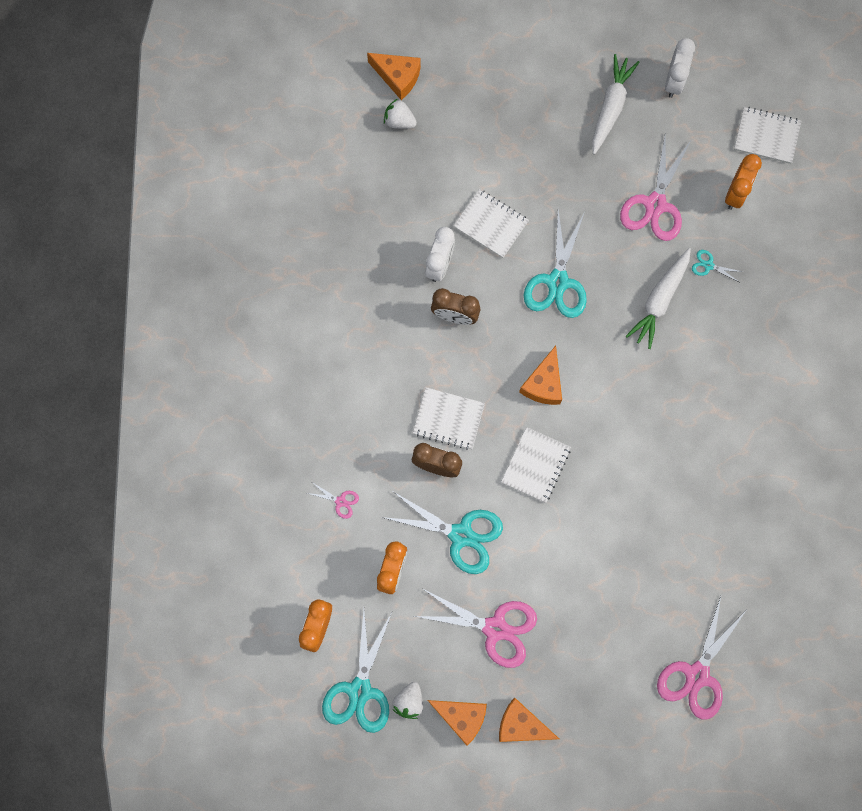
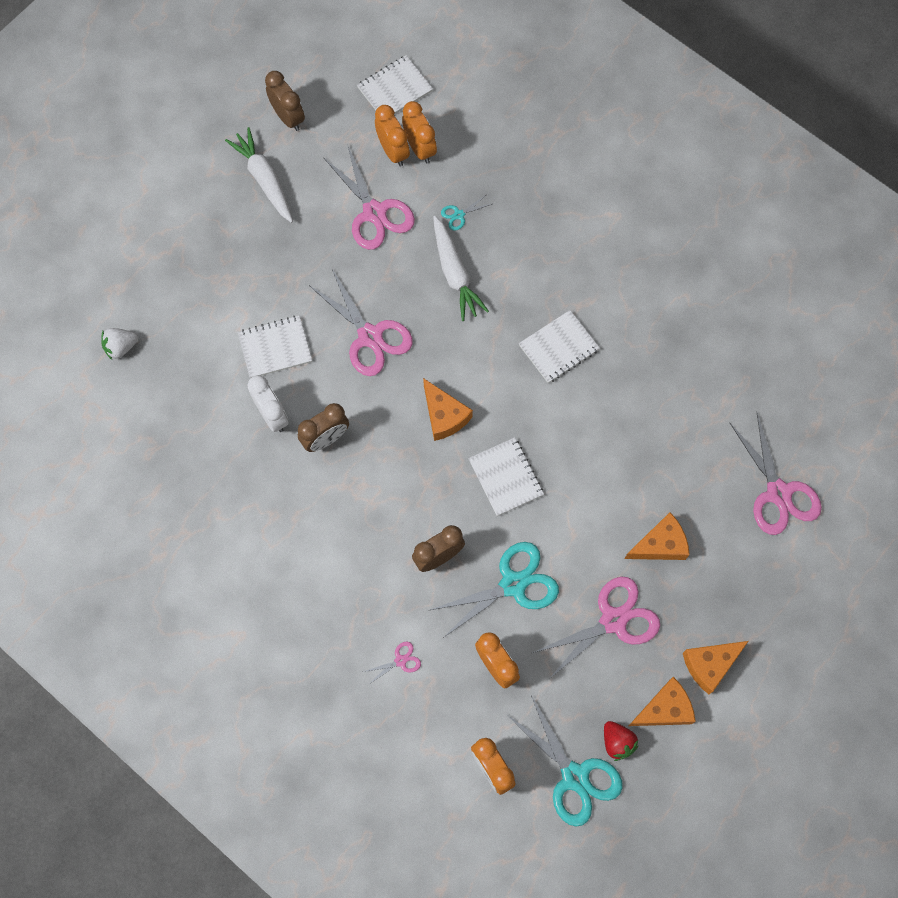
camera: 50 degrees left, 5 degrees down
orange cheese [367,53,421,100] -> orange cheese moved to [625,512,690,560]
white strawberry [392,682,423,719] -> red strawberry [604,721,639,761]
white notebook [413,387,485,450] -> white notebook moved to [519,310,600,383]
turquoise scissors [523,210,587,318] -> pink scissors [309,269,413,376]
white clock [665,38,695,98] -> brown clock [265,71,305,131]
none -> orange clock [375,105,410,167]

